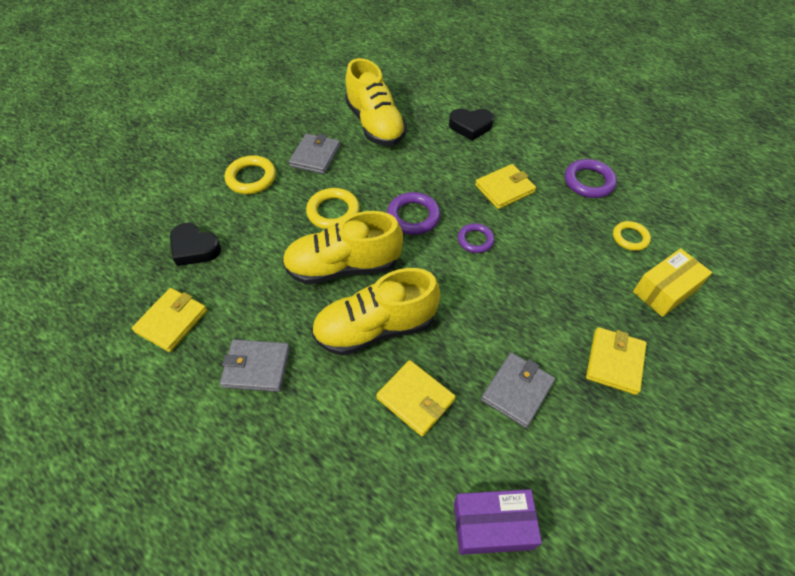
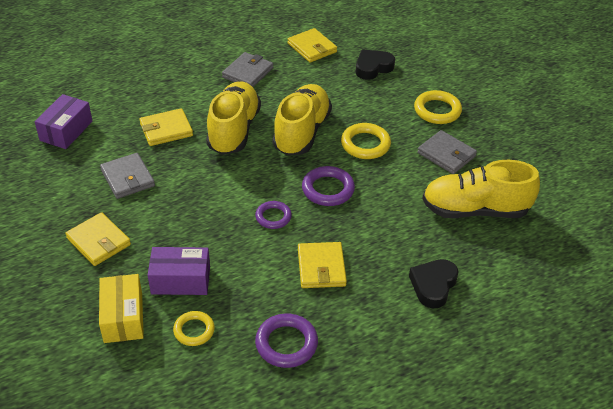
camera: 115 degrees right, 10 degrees down
none -> purple box [148,247,210,295]

